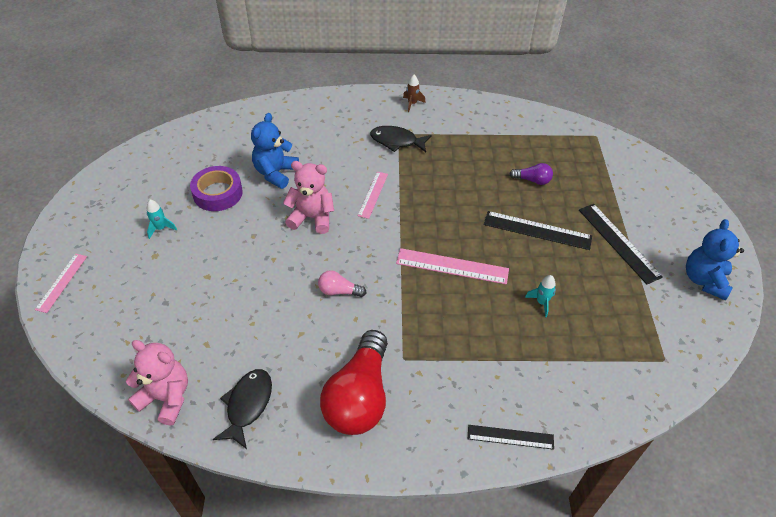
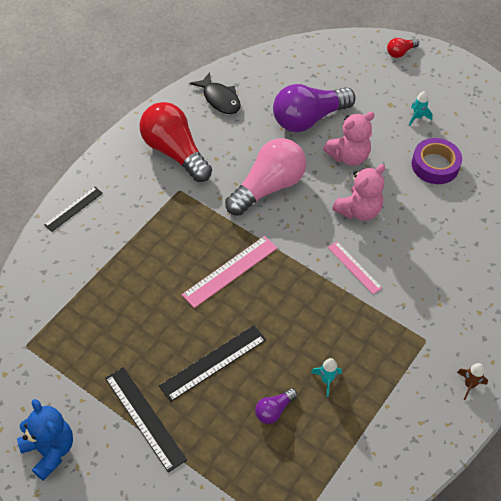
camera: 125 degrees right, 5 degrees up
pink ruler [35,254,87,313] -> red light bulb [387,38,419,58]
pink teddy bear [126,340,188,426] -> pink teddy bear moved to [323,112,375,166]
blue teddy bear [251,113,299,189] -> none
pink light bulb [318,270,366,297] -> pink light bulb [225,138,306,216], size x2.24
black fish [370,126,432,152] -> none
turquoise rocket [525,275,556,317] -> turquoise rocket moved to [311,358,342,397]
black ruler [579,204,663,284] -> black ruler turned 45 degrees clockwise [105,367,187,473]
none -> purple light bulb [273,84,356,132]

